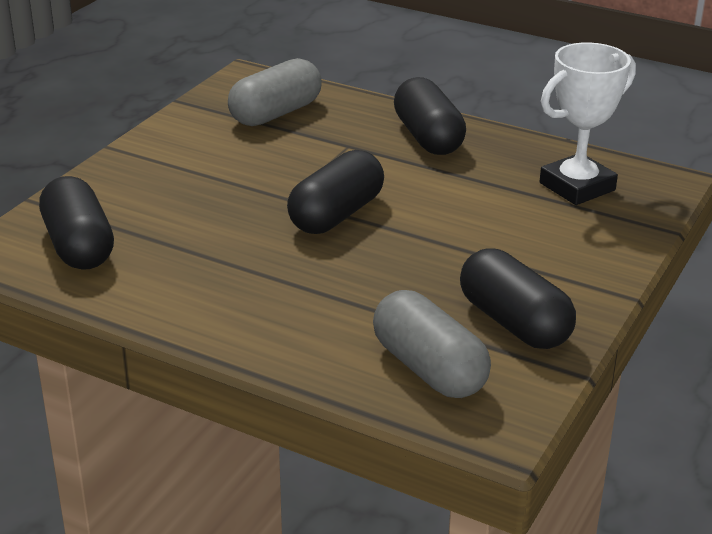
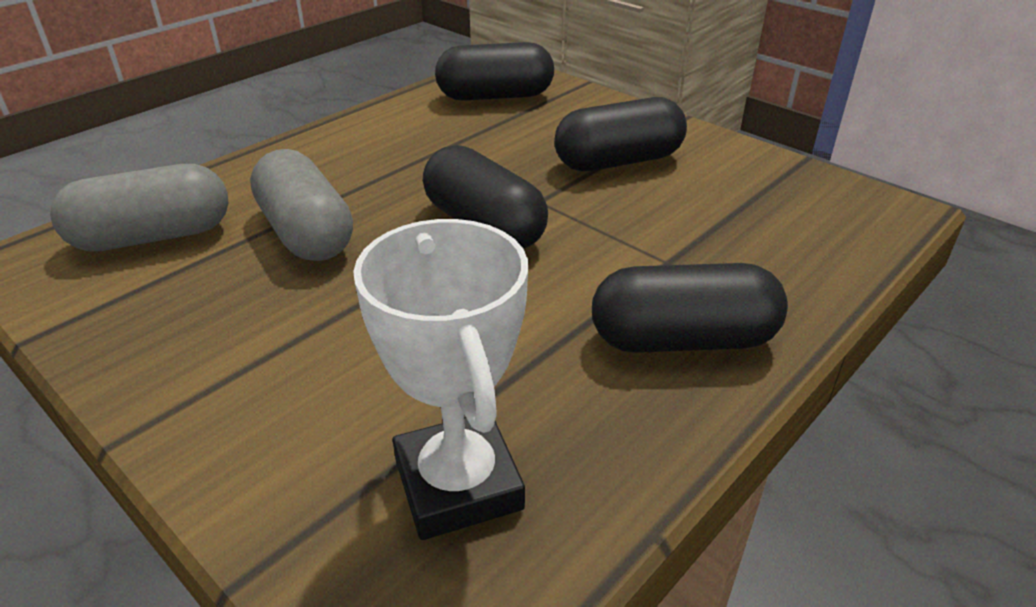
camera: 105 degrees right, 5 degrees up
grey capsule [228,58,322,126] -> grey capsule moved to [250,149,353,261]
black capsule [460,248,576,349] -> black capsule moved to [554,97,687,171]

